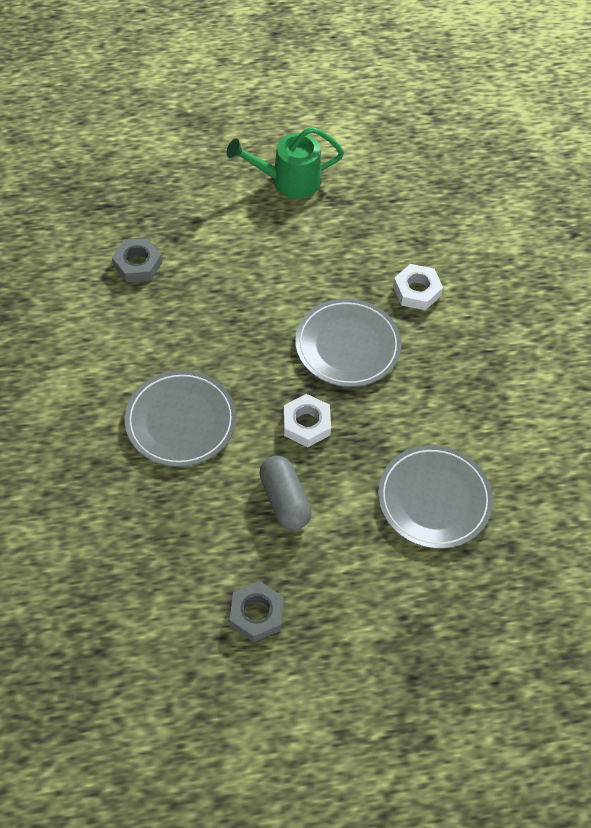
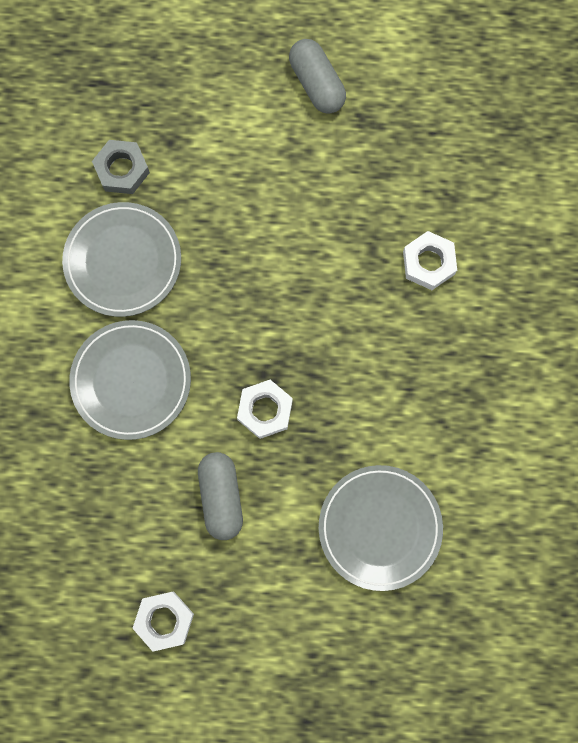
camera: 15 degrees right, 20 degrees up
green watering can [227,127,344,199] -> grey capsule [289,39,346,114]
grey nut [230,581,284,642] -> white nut [132,592,194,652]
grey plate [295,298,401,387] -> grey plate moved to [62,202,181,317]

